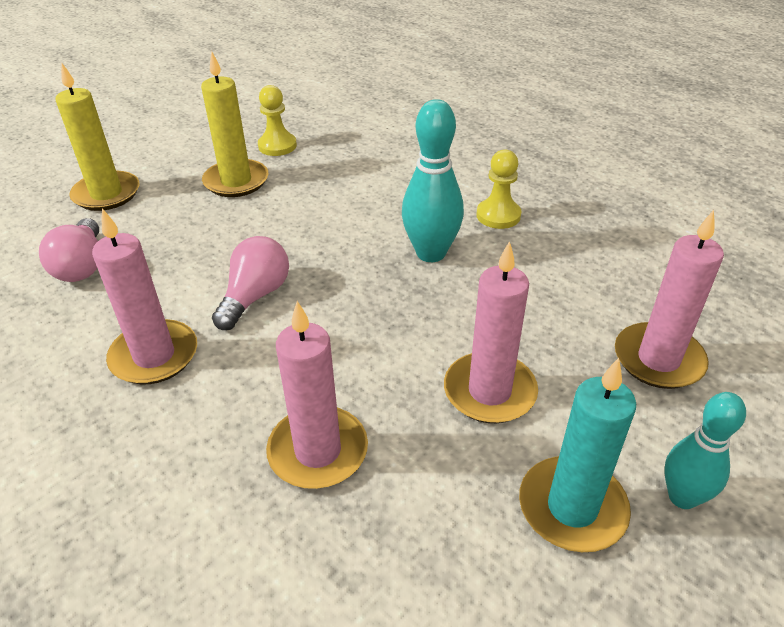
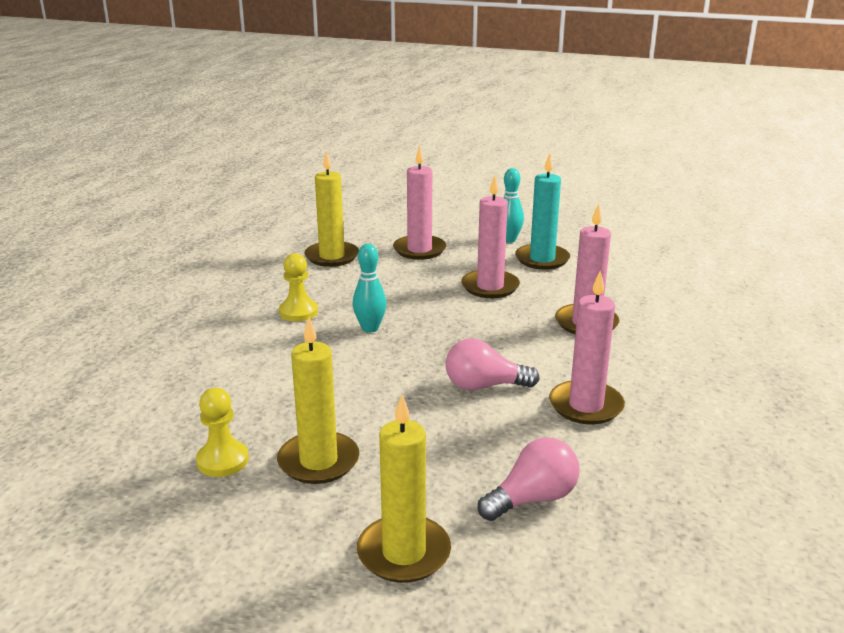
camera: 115 degrees left, 15 degrees down
turquoise bowling pin [402,99,464,262] -> turquoise bowling pin [352,244,387,333], size x0.67
none -> yellow candle [304,151,359,267]

